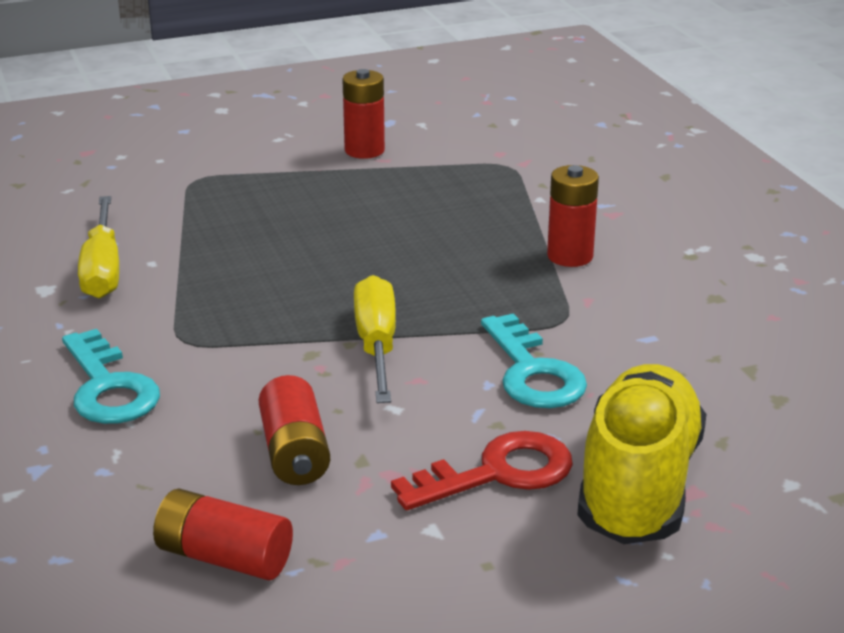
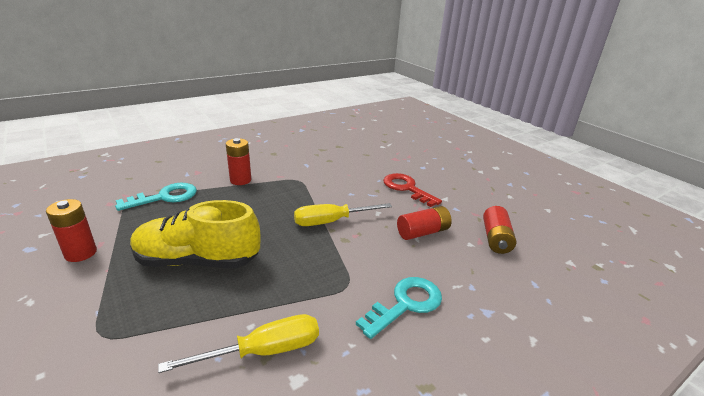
camera: 105 degrees left, 0 degrees up
turquoise key [481,313,587,408] -> turquoise key moved to [115,183,197,211]
yellow shoe [577,364,706,544] -> yellow shoe moved to [130,200,260,268]

